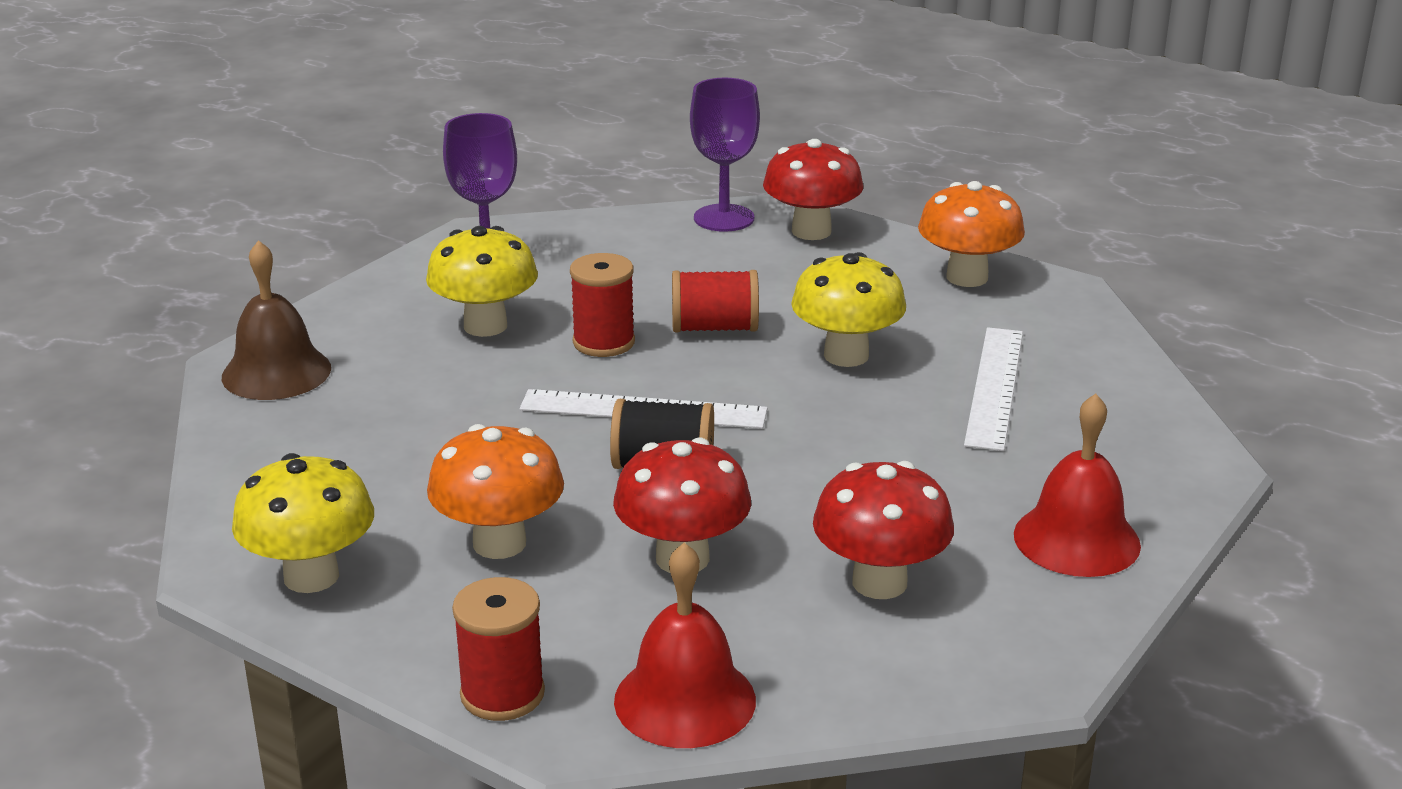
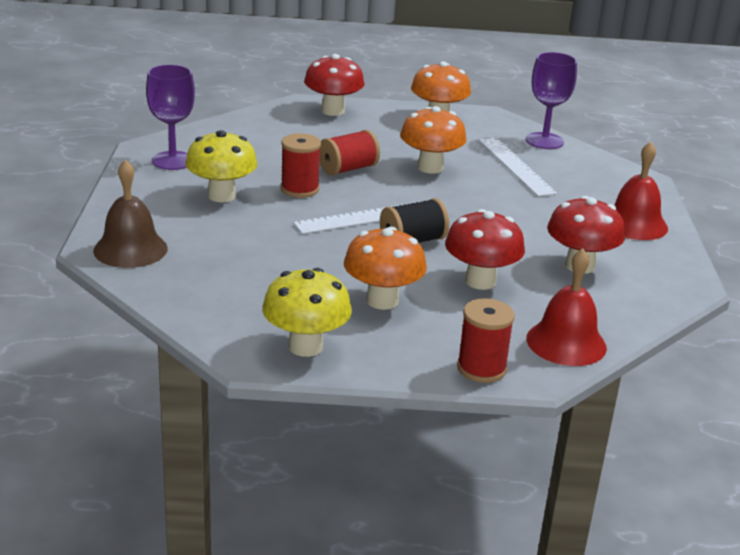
camera: 35 degrees left, 0 degrees up
purple goblet [690,78,760,232] -> purple goblet moved to [526,52,577,149]
yellow mushroom [791,252,906,367] -> orange mushroom [400,106,467,174]

